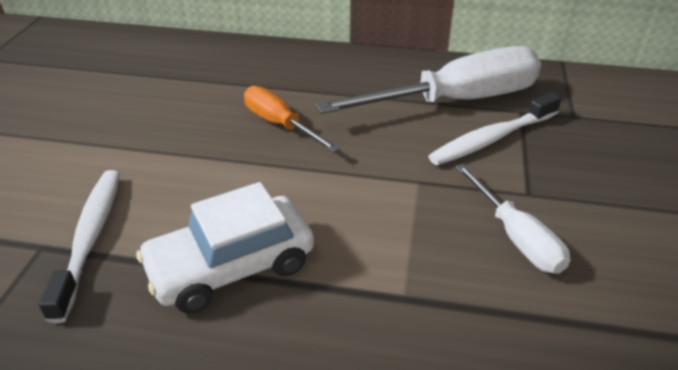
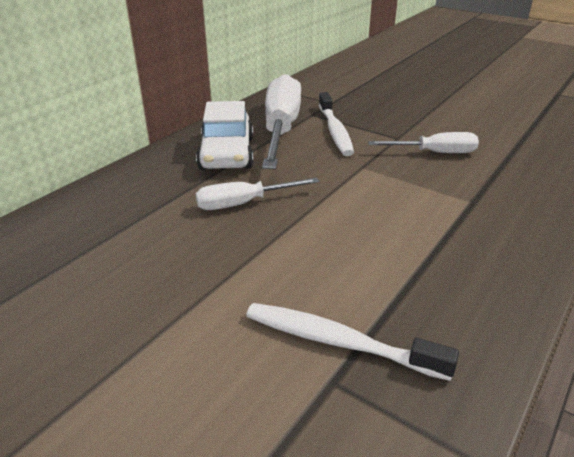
camera: 65 degrees left, 5 degrees down
white car [136,182,314,313] -> white car moved to [196,101,253,170]
orange screwdriver [244,86,340,152] -> white screwdriver [196,178,319,210]

